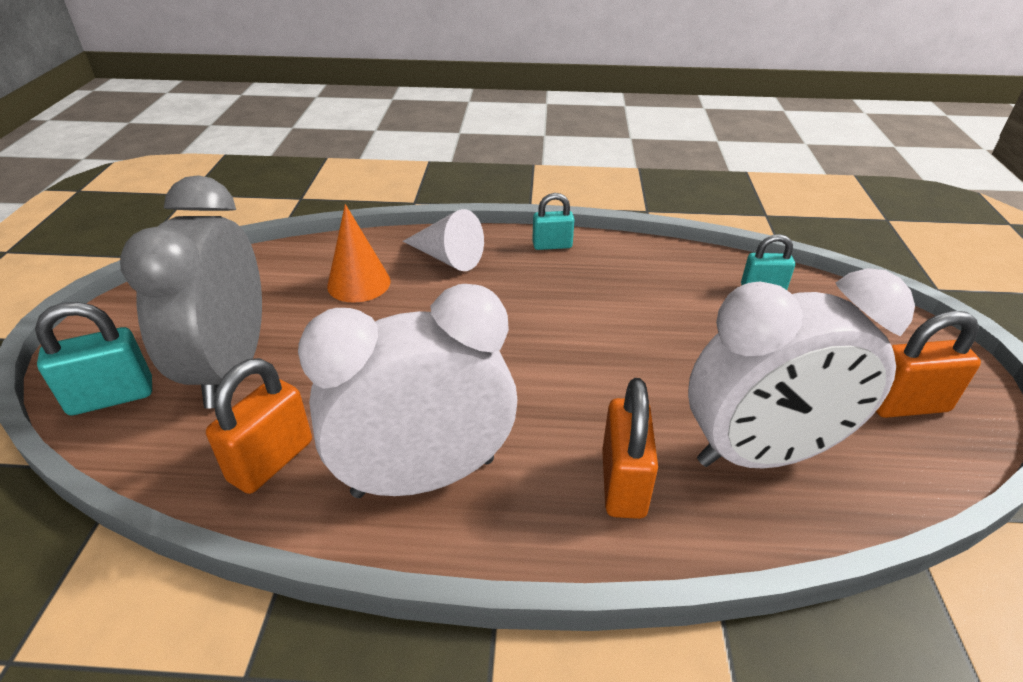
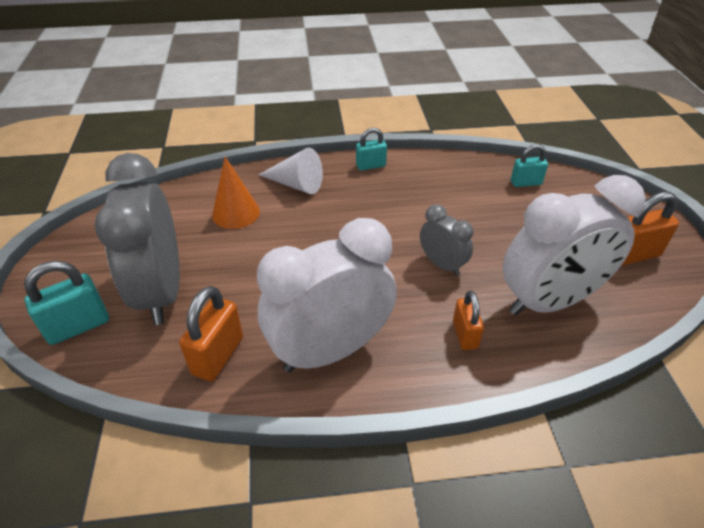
camera: 10 degrees left, 5 degrees up
orange padlock [602,378,658,519] -> orange padlock [453,290,484,350], size x0.66
none -> grey clock [420,204,473,276]

